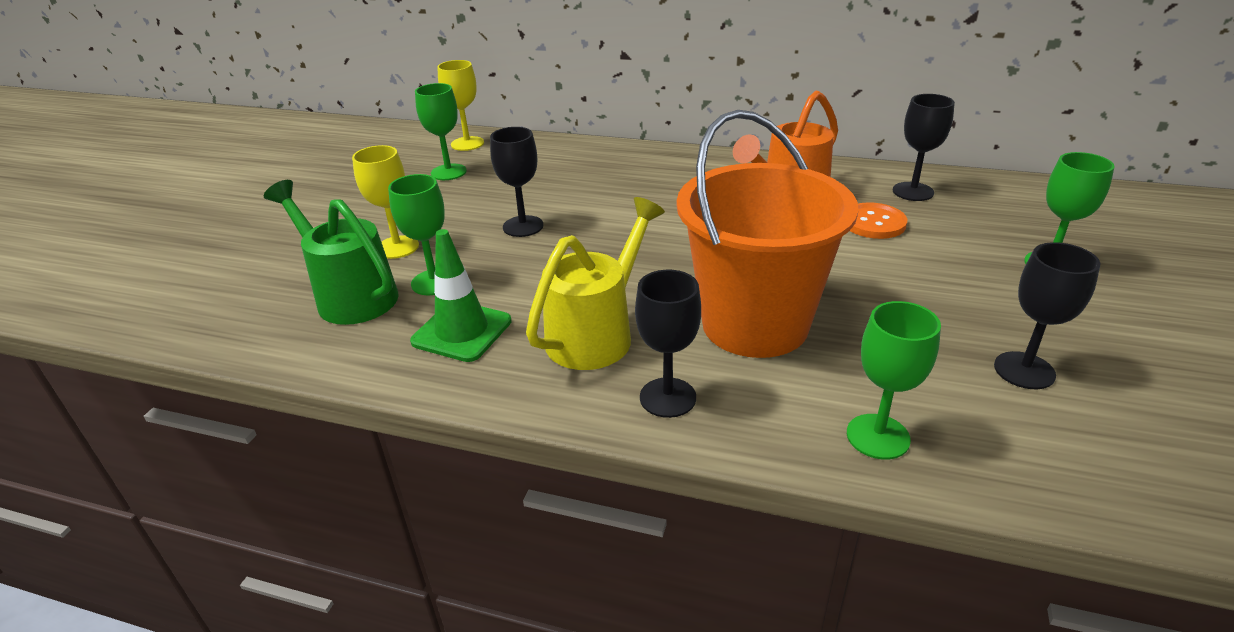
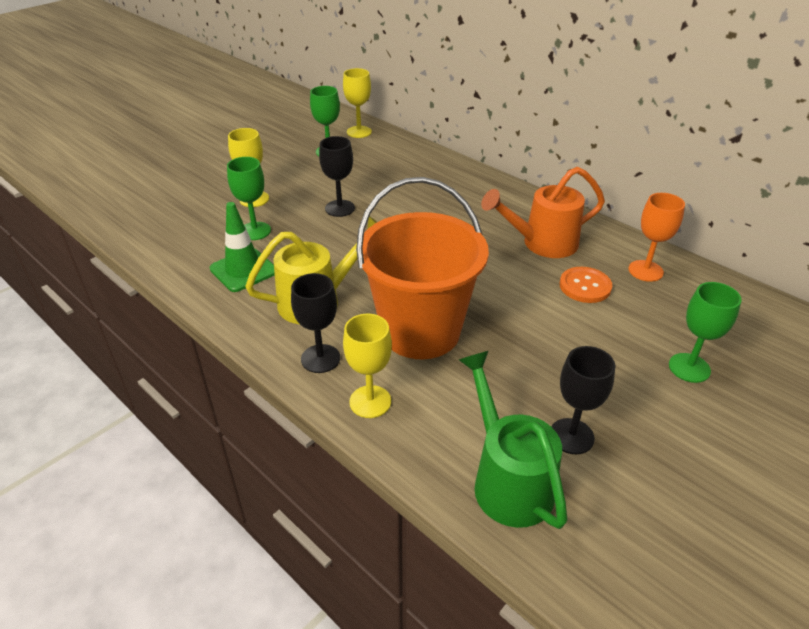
camera: 25 degrees right, 5 degrees up
green watering can [263,180,399,325] -> green watering can moved to [459,351,567,529]
green goblet [847,301,941,459] -> none
black goblet [893,94,955,201] -> orange goblet [628,193,685,282]
none -> yellow goblet [343,314,392,418]

